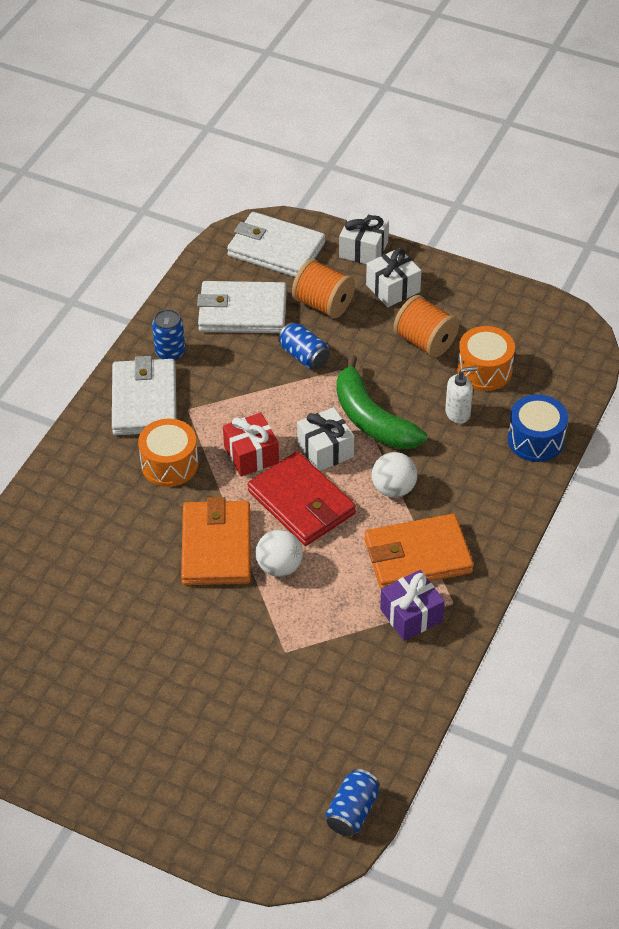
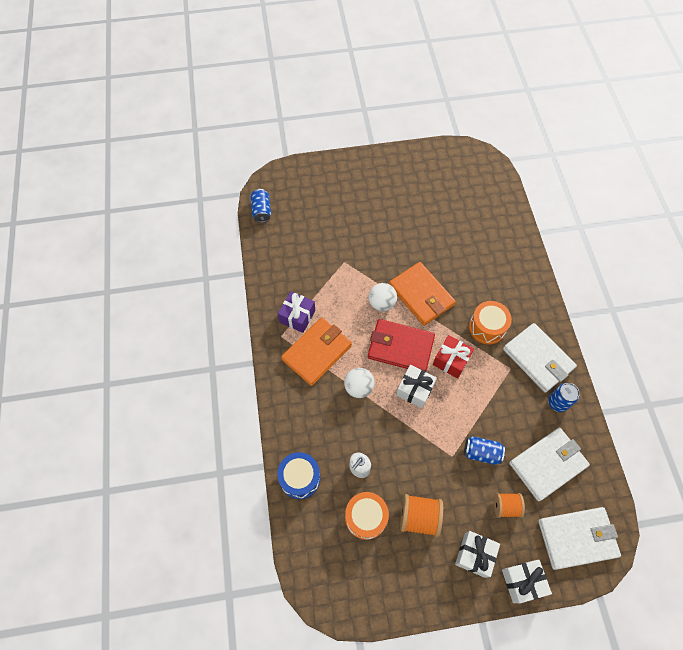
camera: 145 degrees right, 15 degrees up
orange spool [292,259,355,318] -> orange spool [494,493,525,518], size x0.66
green banana [336,355,427,449] -> none

